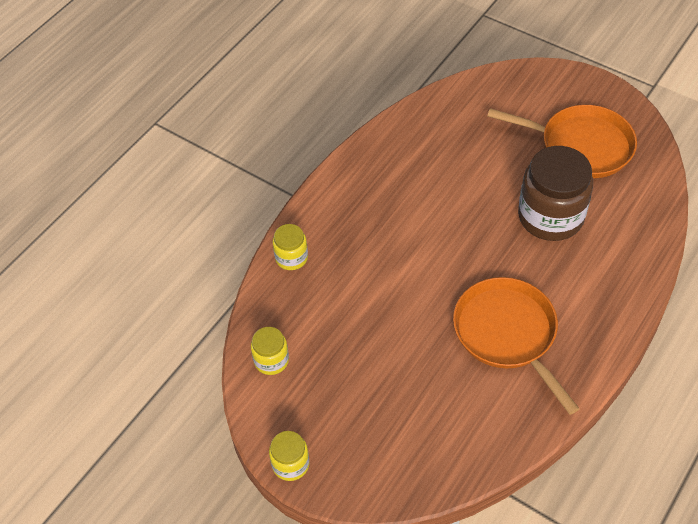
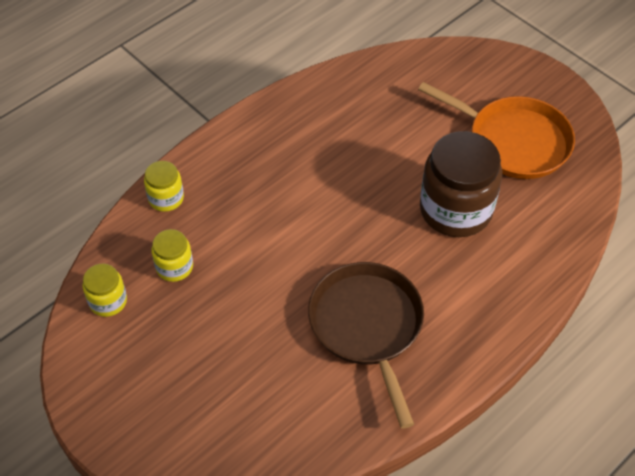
camera: 10 degrees right, 0 degrees up
yellow jar [269,431,310,481] -> yellow jar moved to [151,229,193,282]
orange pan [453,277,580,415] -> brown pan [308,262,424,429]

